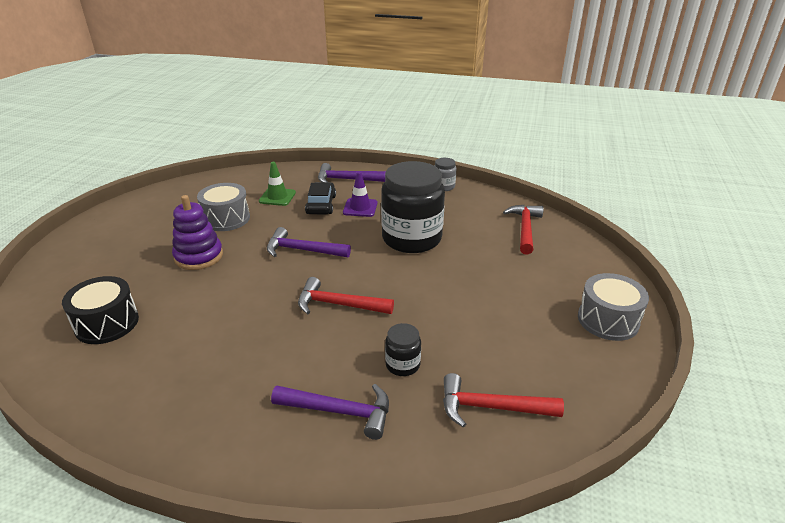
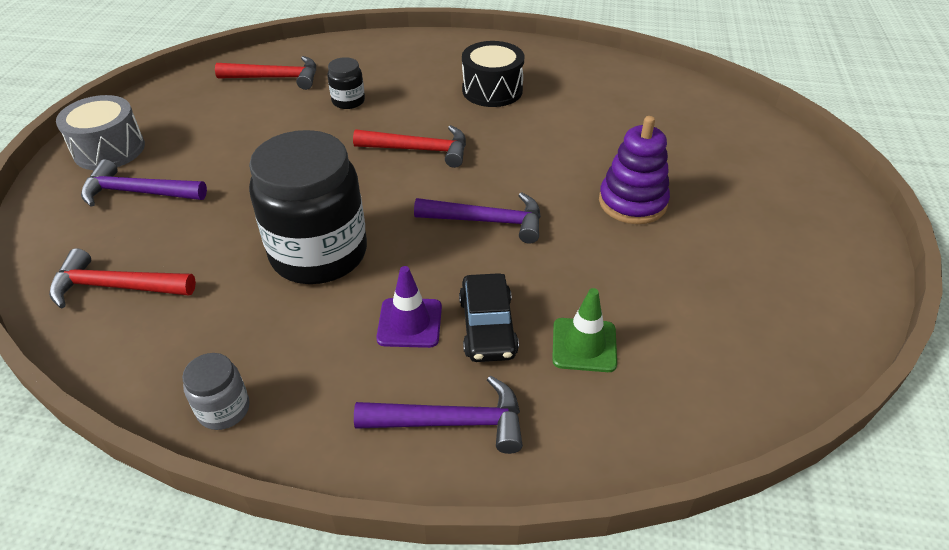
camera: 175 degrees right, 10 degrees up
black drum [62,276,139,344] -> black drum moved to [462,41,525,107]
grey drum [197,183,250,231] -> none
purple hammer [271,384,389,440] -> purple hammer moved to [81,159,207,207]
red hammer [503,205,544,255] -> red hammer turned 90 degrees clockwise [49,248,196,308]

